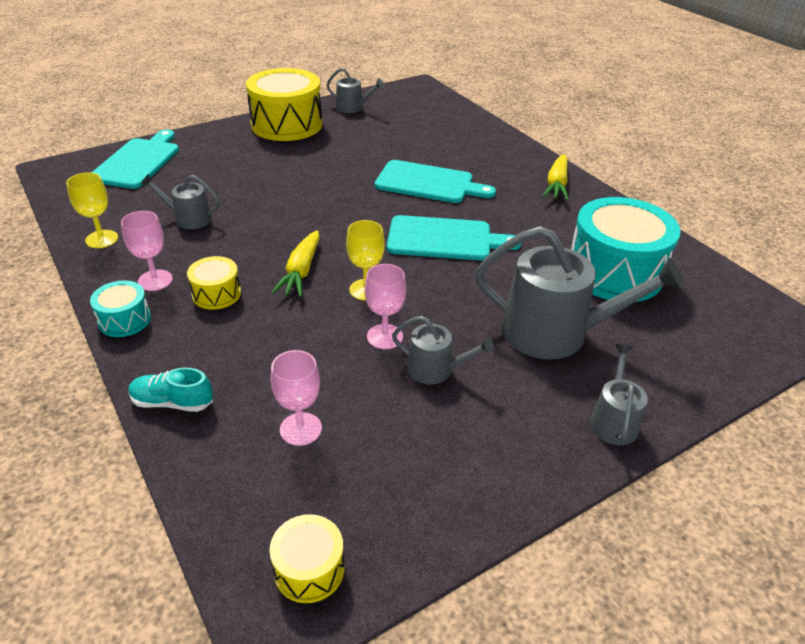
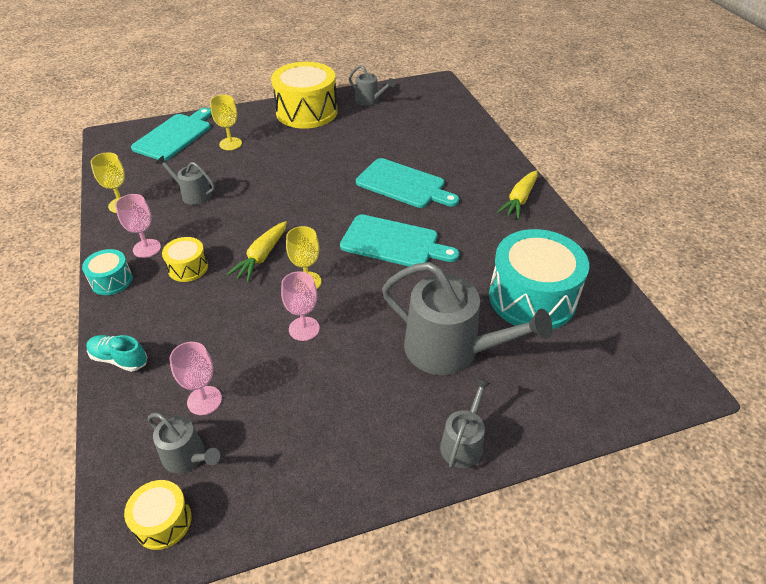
camera: 15 degrees right, 5 degrees up
grey watering can [392,316,494,384] -> grey watering can moved to [148,413,220,474]
none -> yellow goblet [210,95,242,150]

